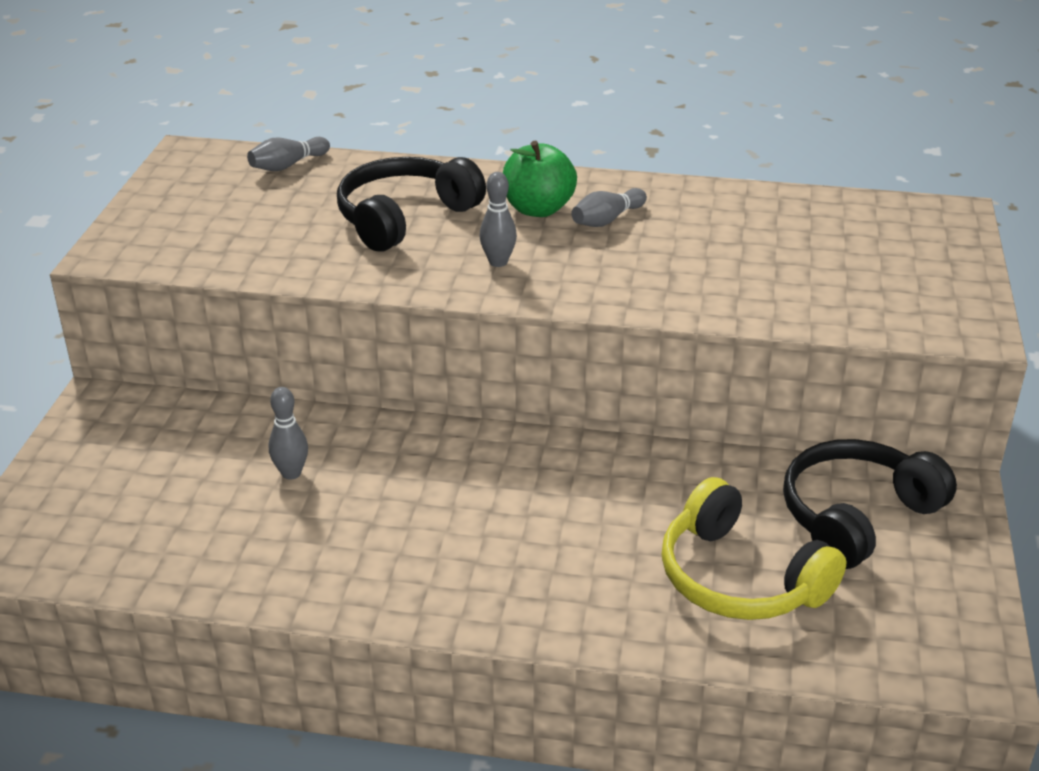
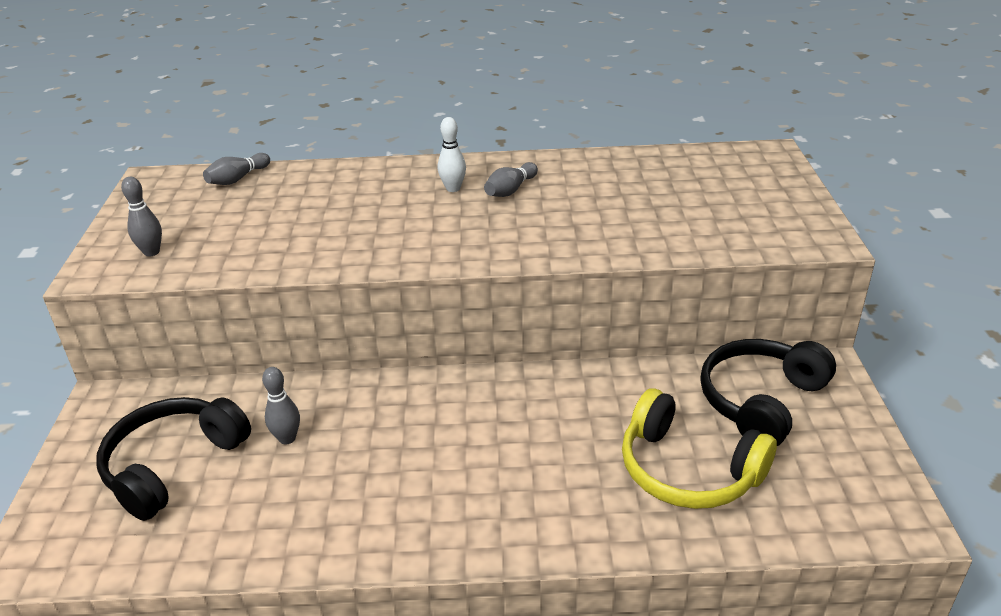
camera: 10 degrees left, 0 degrees up
black headphones [337,157,486,251] -> black headphones moved to [96,397,251,521]
grey bowling pin [480,172,517,267] -> grey bowling pin moved to [121,177,162,256]
green apple [503,141,577,217] -> white bowling pin [438,117,466,192]

